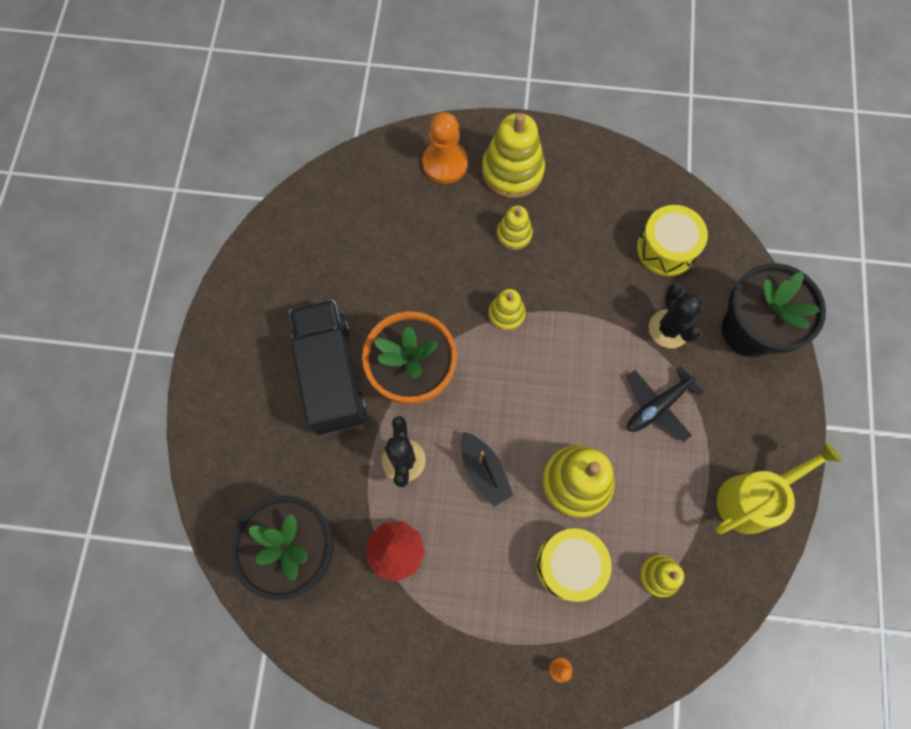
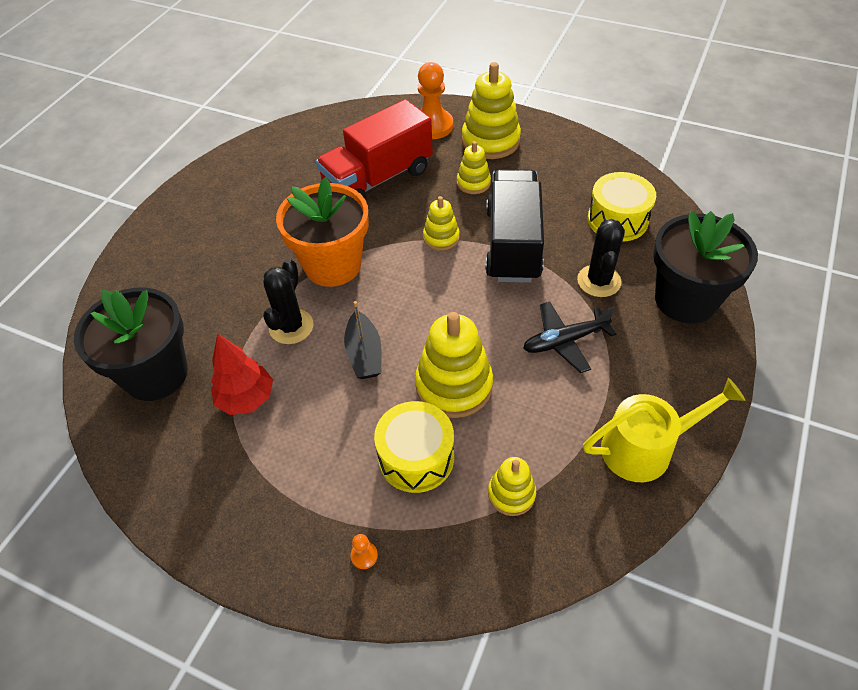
camera: 20 degrees right, 20 degrees down
black truck [289,300,366,435] -> black truck moved to [485,169,544,283]
none -> red truck [316,99,433,200]

